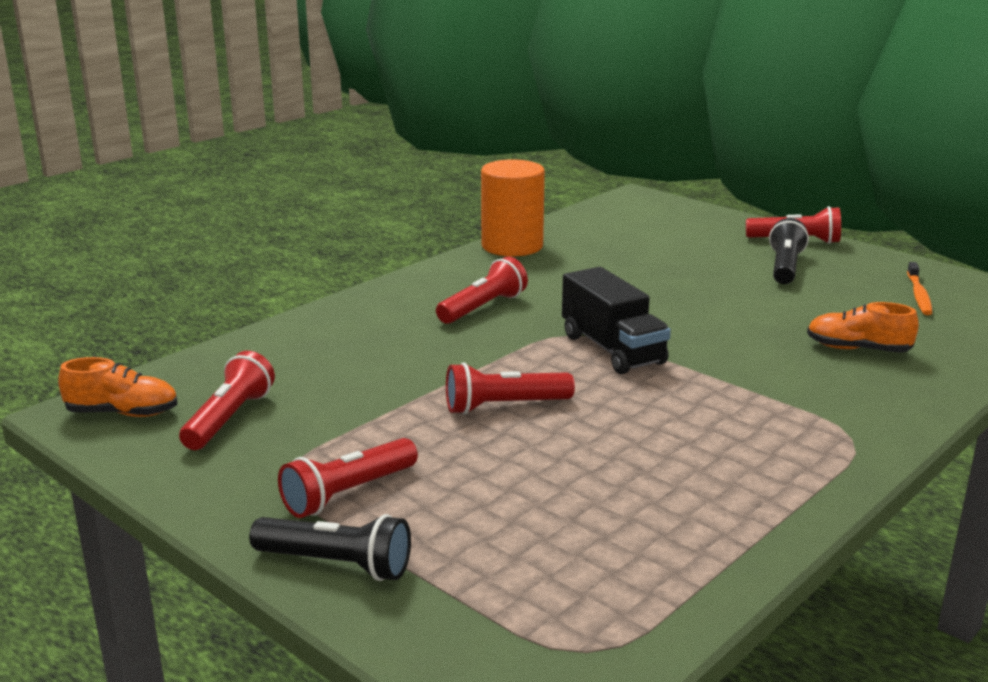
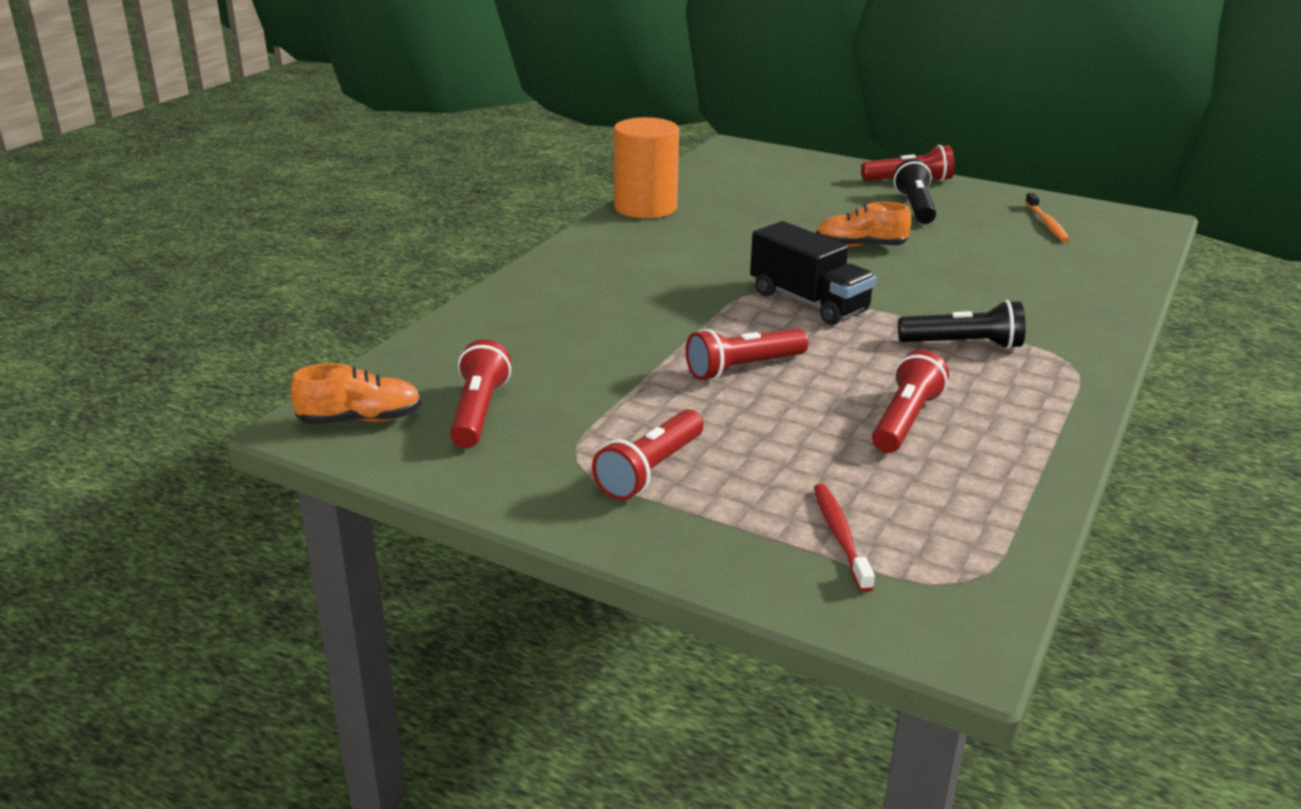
camera: 15 degrees left, 5 degrees up
black flashlight [249,514,411,581] -> black flashlight moved to [898,300,1026,349]
red flashlight [436,256,528,324] -> red flashlight moved to [872,350,949,453]
orange shoe [807,302,919,353] -> orange shoe moved to [816,202,911,247]
none -> red toothbrush [814,484,875,592]

